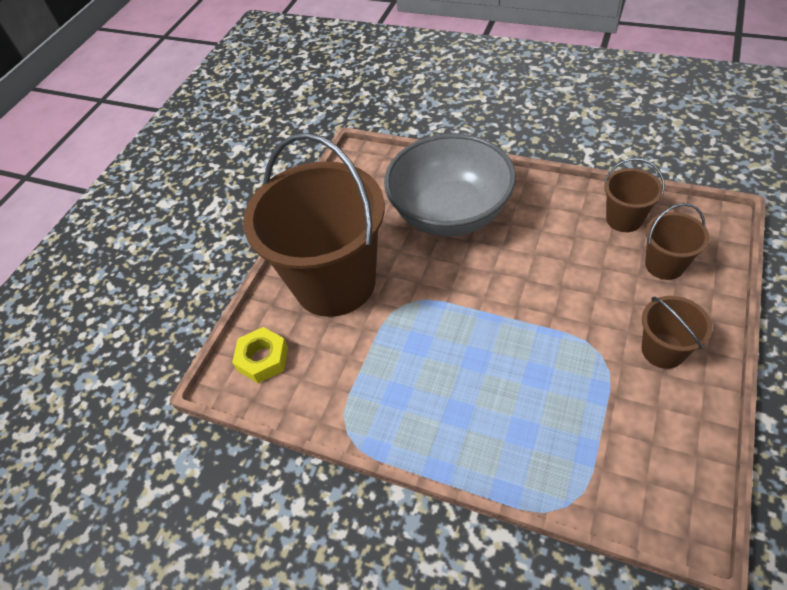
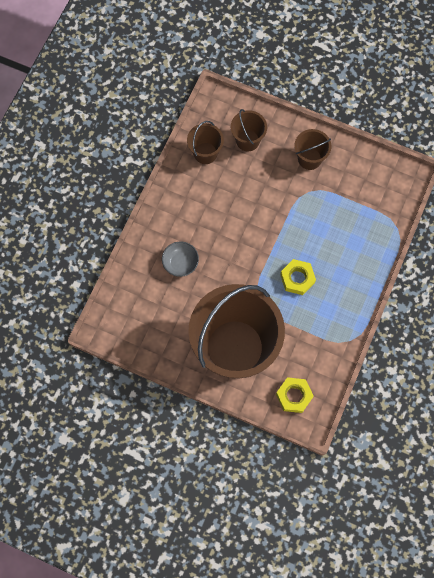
camera: 95 degrees left, 20 degrees up
grey bowl [384,133,516,237] -> grey bowl [162,241,199,277], size x0.40
none -> yellow nut [280,259,316,295]

